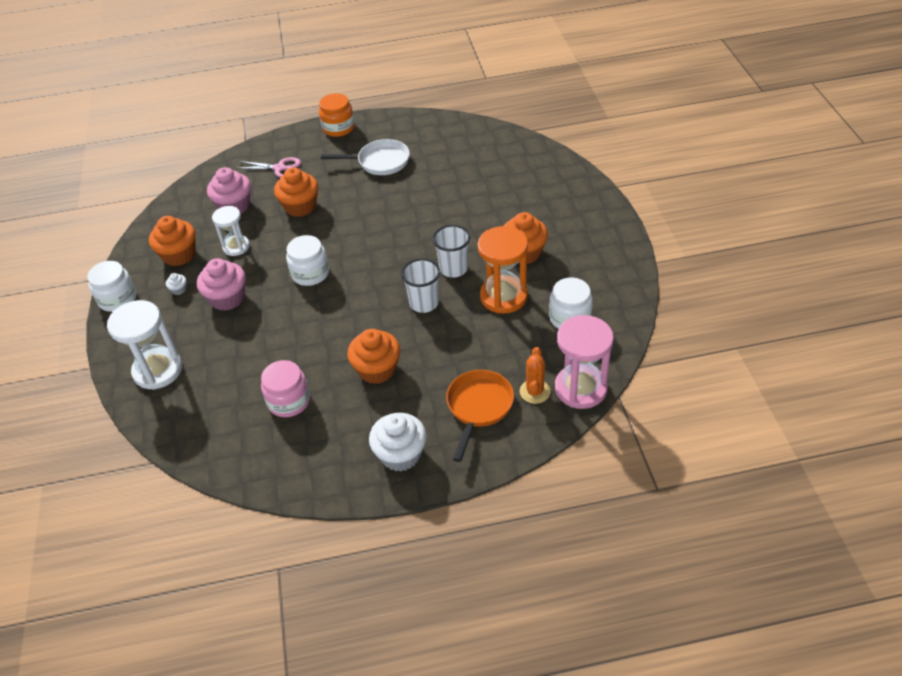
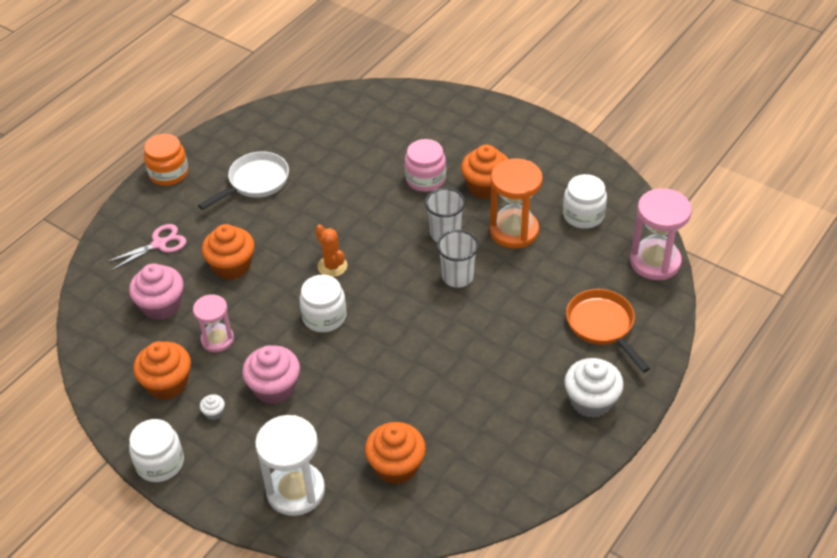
camera: 45 degrees left, 0 degrees up
white hourglass [212,206,250,256] -> pink hourglass [193,294,234,352]
pink jar [261,360,310,417] -> pink jar moved to [405,139,446,192]
orange cupcake [347,329,400,384] -> orange cupcake moved to [365,422,426,484]
orange cactus [520,347,551,404] -> orange cactus moved to [315,224,347,277]

